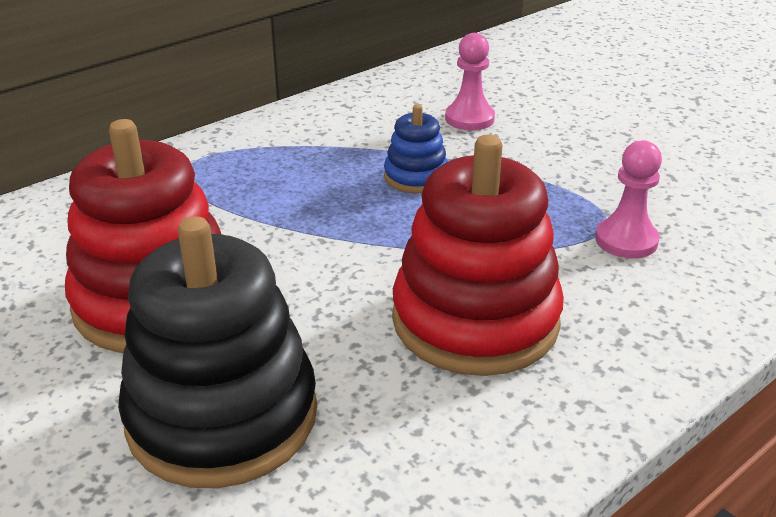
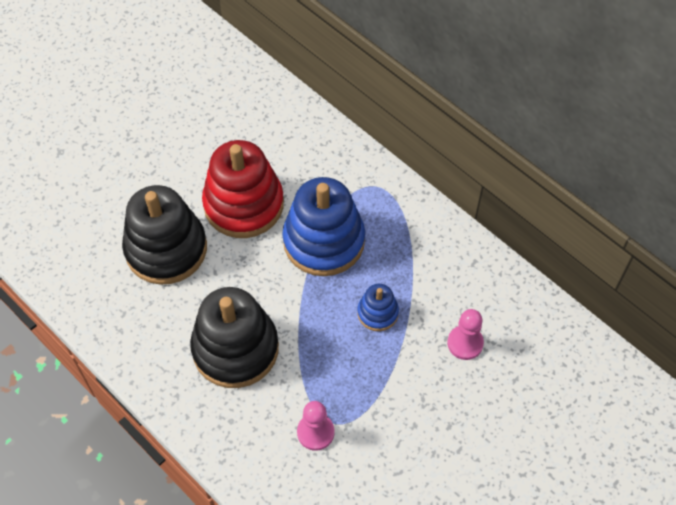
camera: 85 degrees right, 25 degrees up
red stacking toy [392,135,564,376] -> black stacking toy [190,287,279,388]
none -> blue stacking toy [282,177,365,276]

